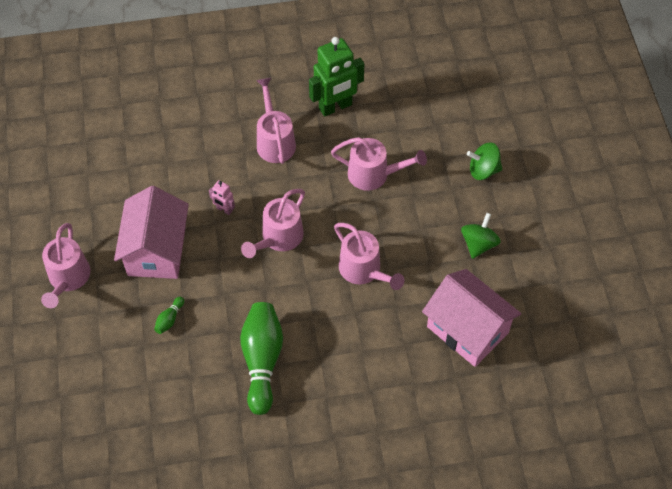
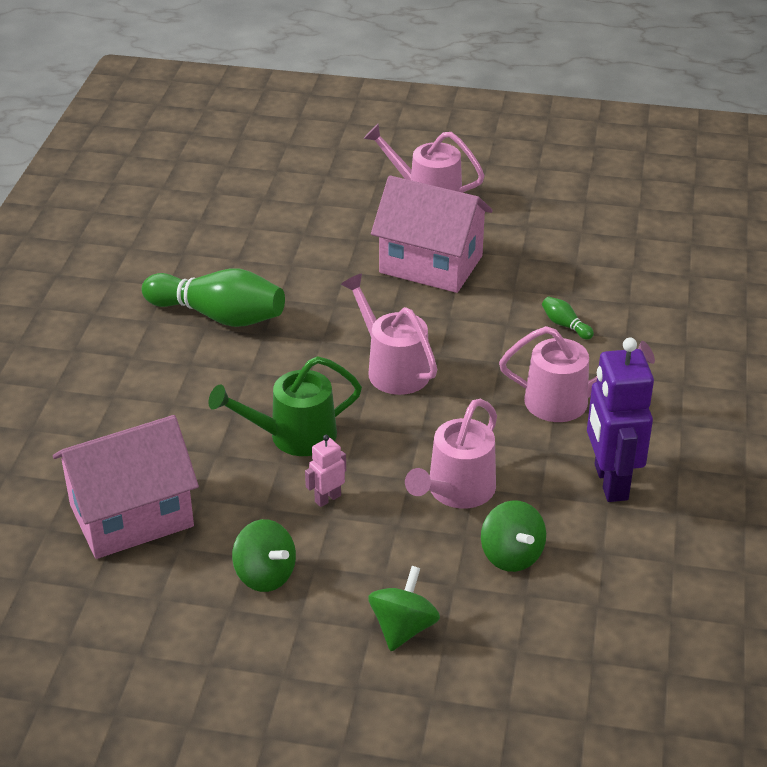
camera: 110 degrees right, 20 degrees down
green bowling pin [154,297,184,334] -> green bowling pin moved to [542,297,594,340]
pink robot [209,180,235,215] -> pink robot moved to [305,435,346,507]
green robot [309,37,364,117] -> purple robot [587,337,654,502]
pink watering can [334,223,404,290] -> green watering can [208,356,362,456]
none -> green spinning top [481,500,546,572]

